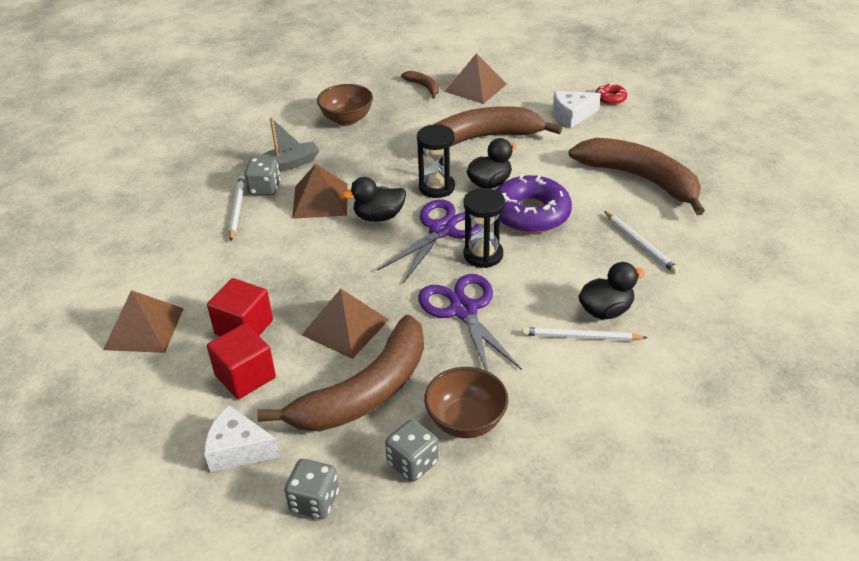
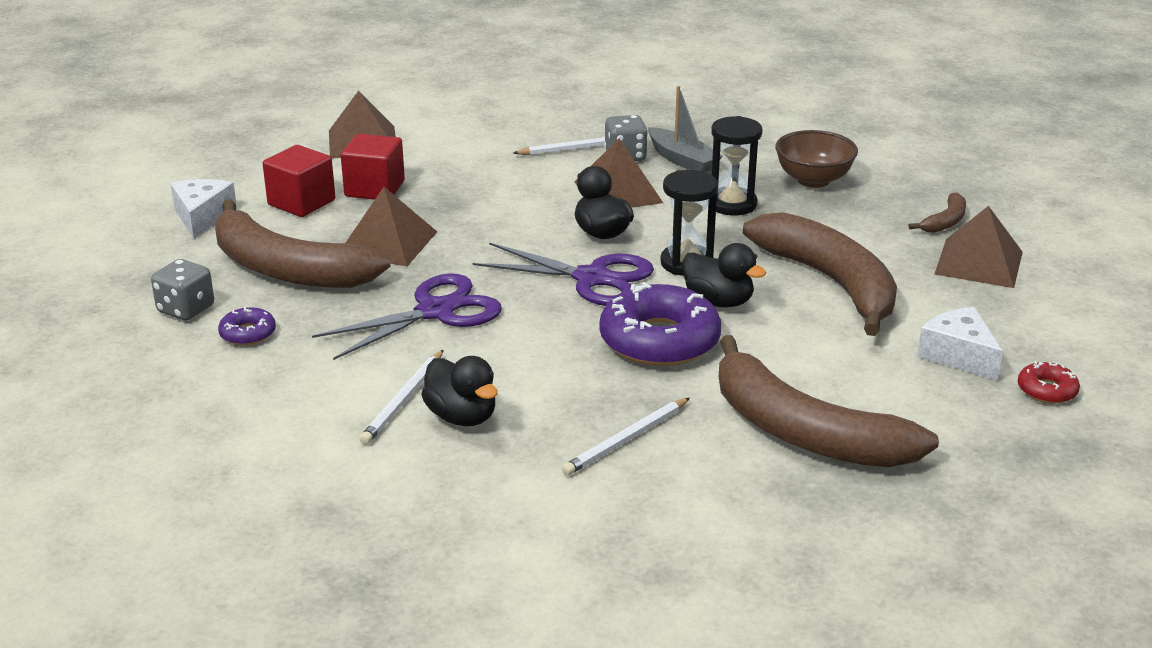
camera: 75 degrees right, 10 degrees down
grey dice [284,459,339,519] -> none
brown bowl [424,367,508,438] -> purple donut [218,307,276,345]
black hourglass [464,188,505,268] -> black hourglass moved to [711,116,762,216]
white pencil [522,327,648,341] -> white pencil turned 150 degrees counterclockwise [360,350,443,444]
brown banana [569,138,705,215] -> brown banana turned 105 degrees clockwise [719,335,939,467]

